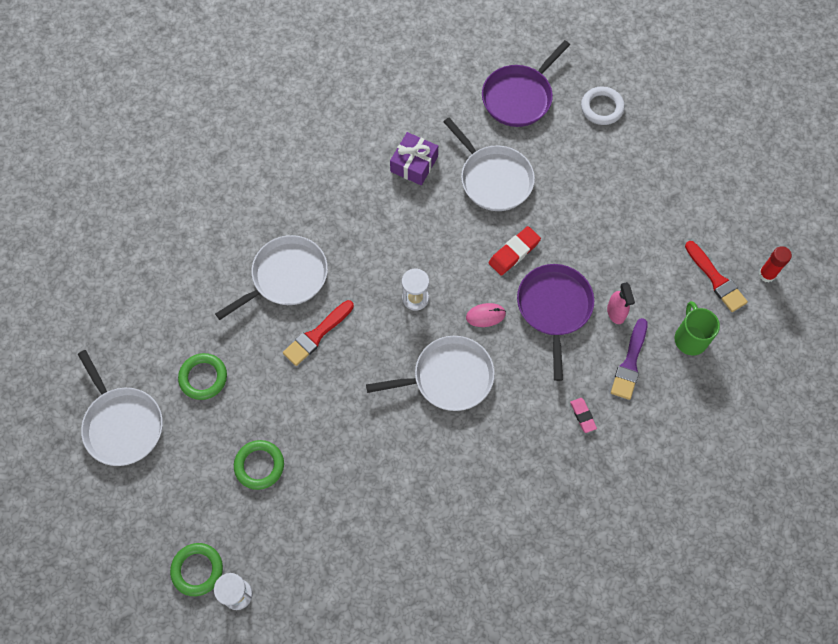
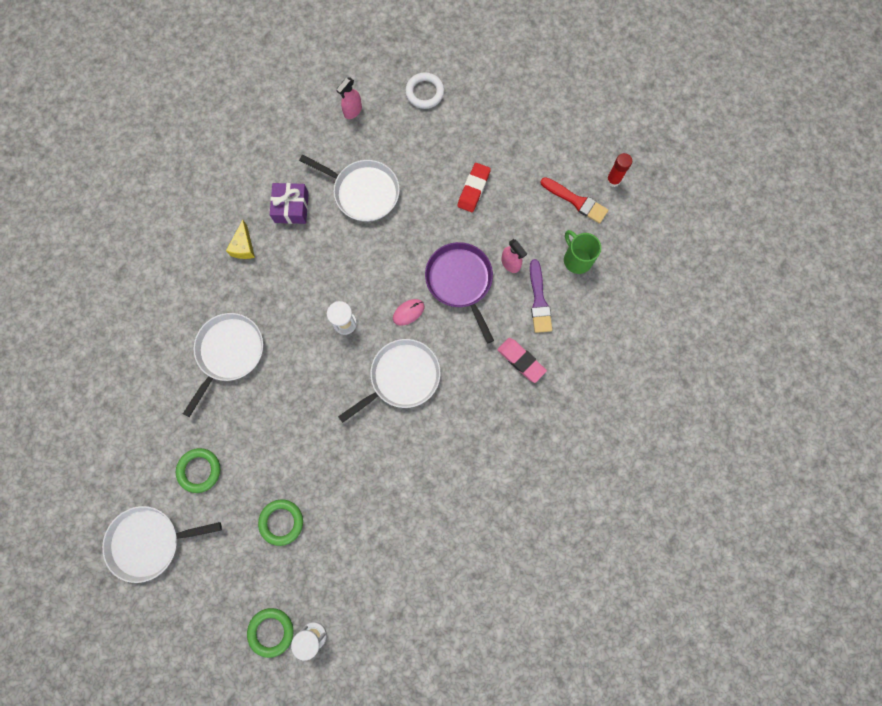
camera: 25 degrees left, 10 degrees up
white pan [78,350,163,466] -> white pan turned 135 degrees clockwise [102,506,222,583]
red brush [283,300,354,366] -> none
purple pan [482,40,570,127] -> pink spray bottle [336,77,362,119]
red eraser [488,226,541,276] -> red eraser moved to [457,163,491,212]
pink eraser [570,398,597,433] -> pink eraser [497,338,547,383], size x1.61
none -> yellow cheese [226,220,255,259]

